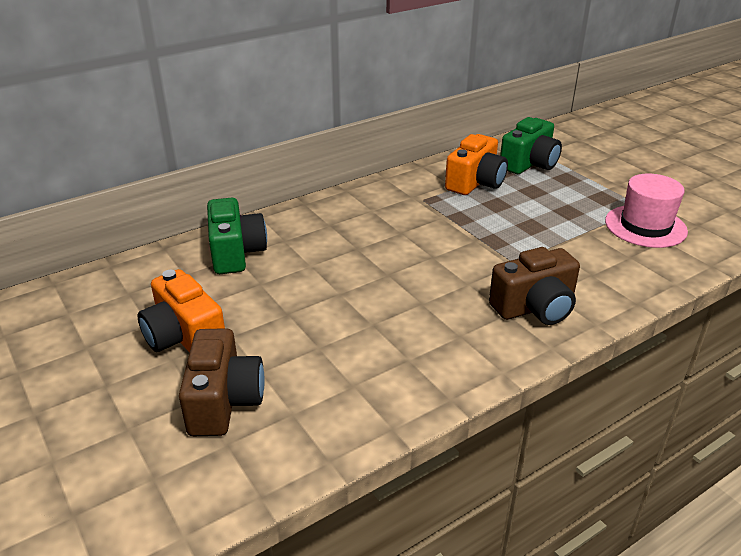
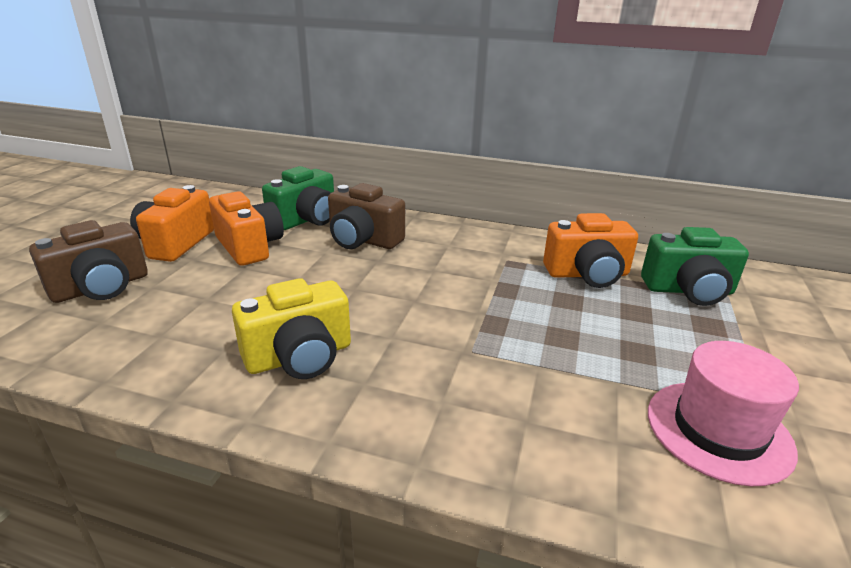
camera: 50 degrees right, 5 degrees down
brown camera [489,247,580,325] -> brown camera moved to [328,183,405,249]
none -> orange camera [209,191,284,266]
none -> yellow camera [232,278,351,379]

